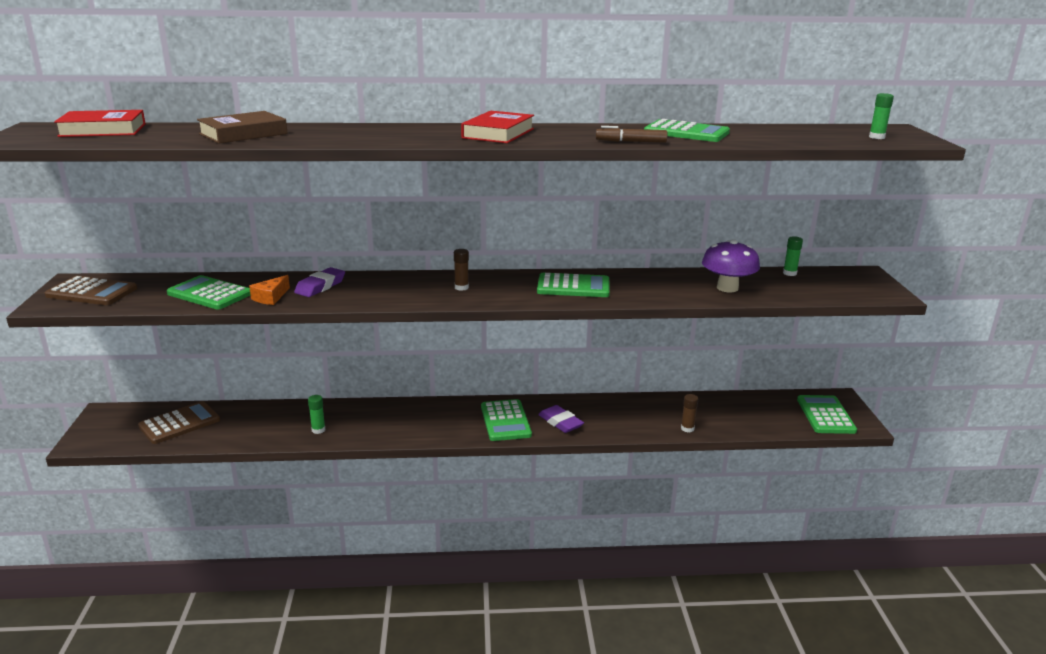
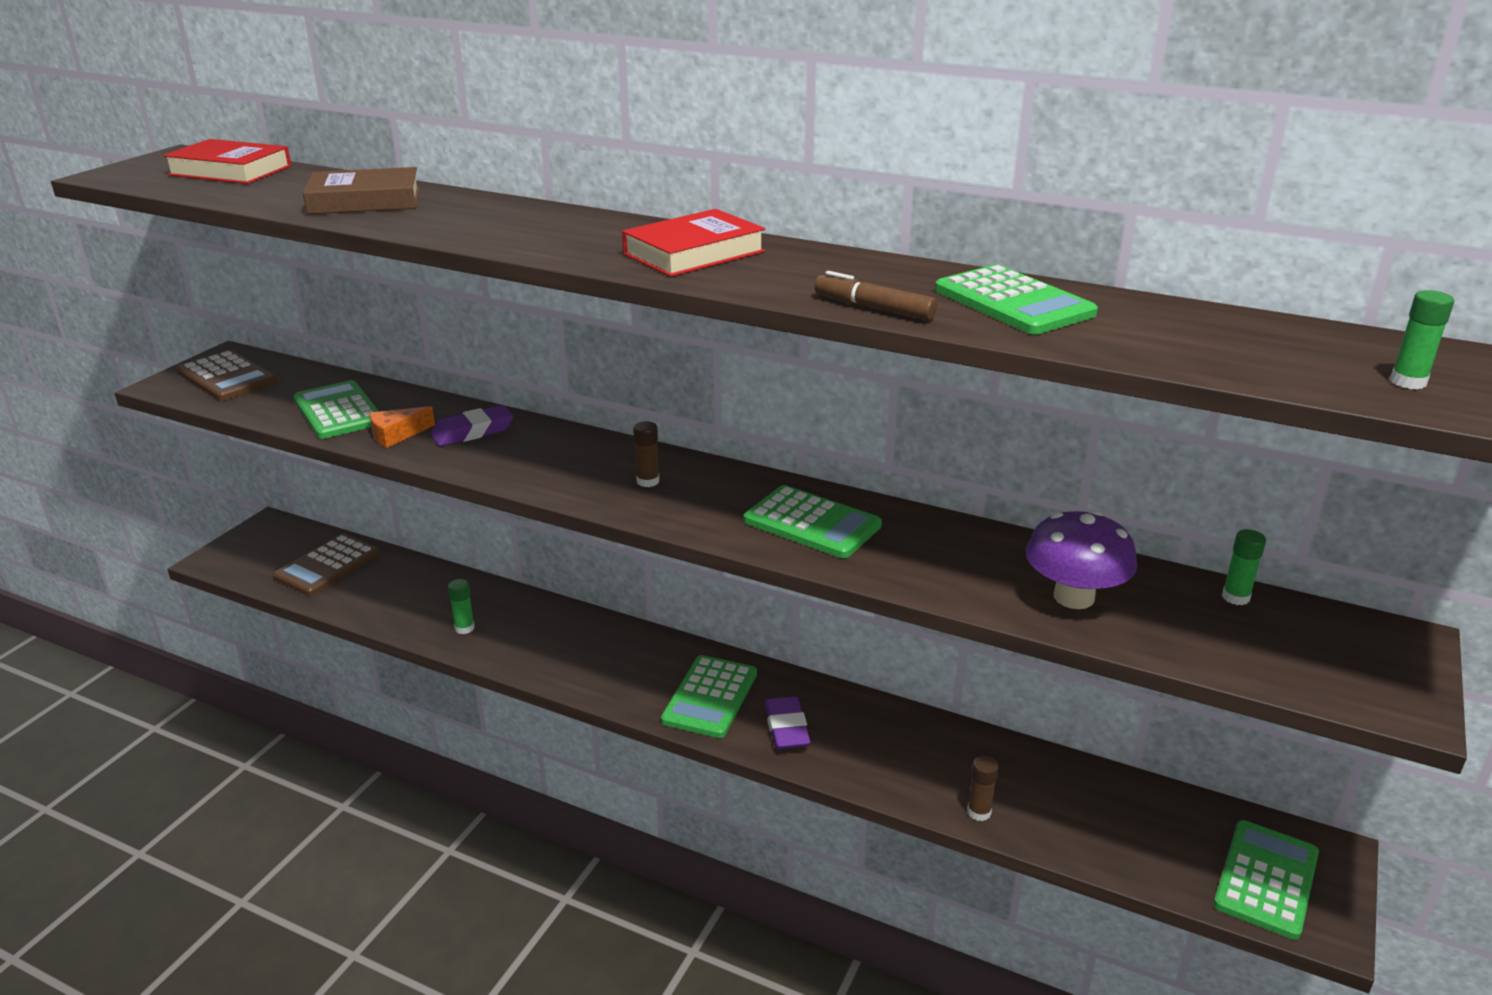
camera: 30 degrees right, 5 degrees up
brown calculator [138,401,220,444] -> brown calculator turned 135 degrees clockwise [273,533,380,596]

